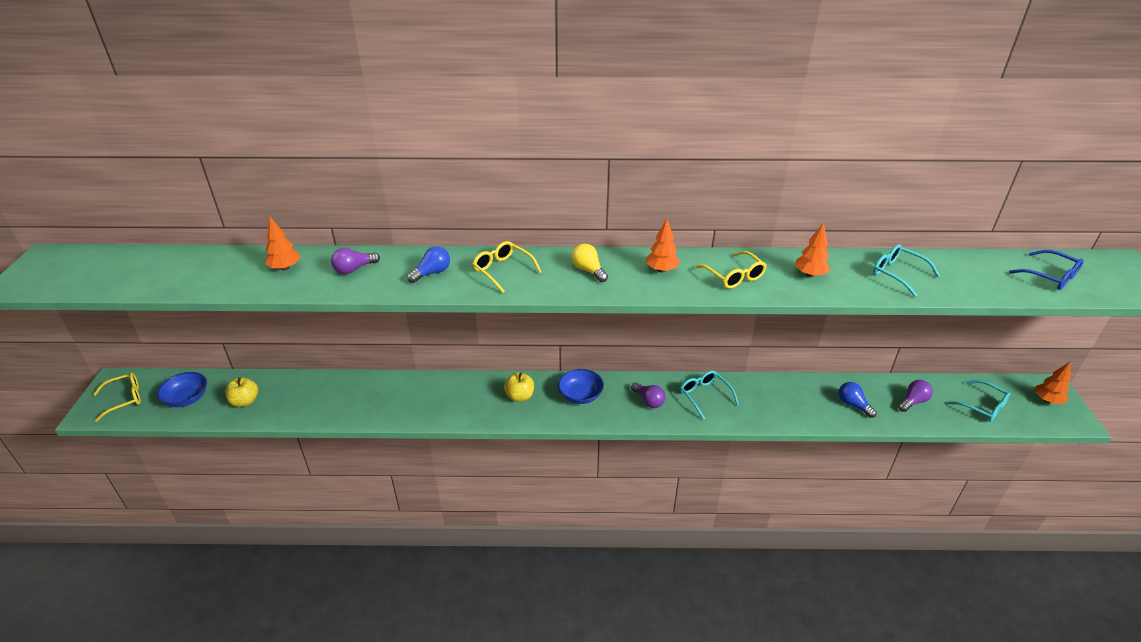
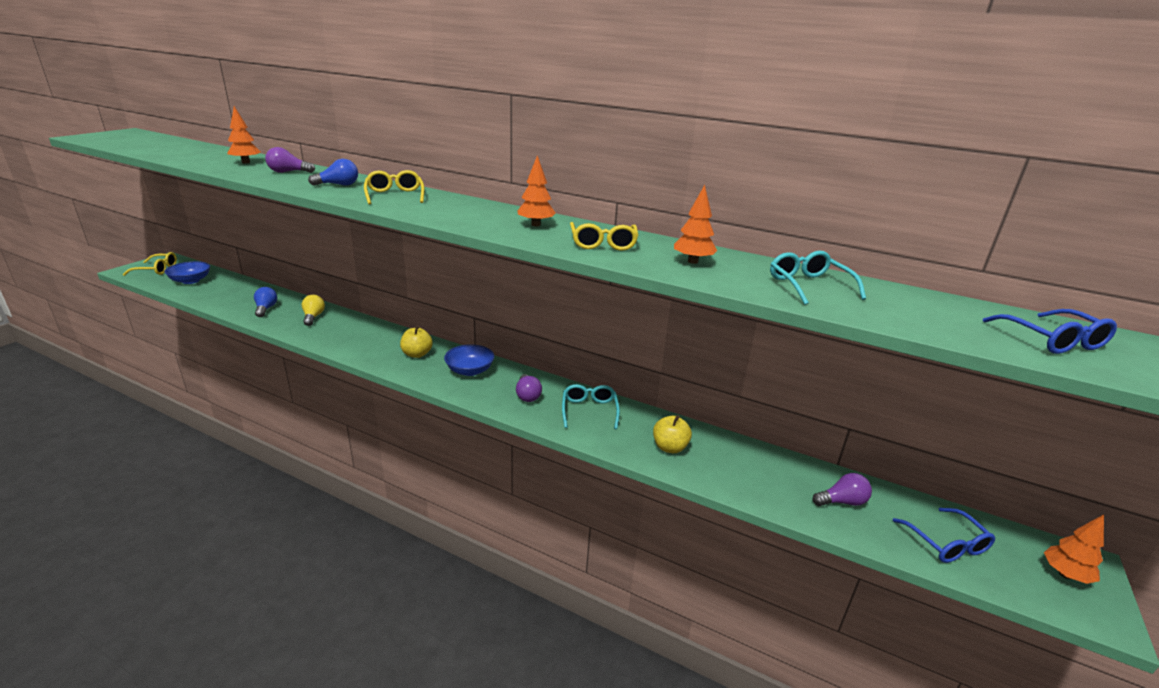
camera: 25 degrees right, 10 degrees down
yellow apple [225,377,258,407] -> yellow apple moved to [653,415,692,453]
yellow light bulb [572,244,608,282] -> yellow light bulb moved to [302,295,325,326]
blue light bulb [839,382,877,418] -> blue light bulb moved to [254,287,277,317]
turquoise glasses [948,380,1011,422] -> blue glasses [893,508,995,563]

